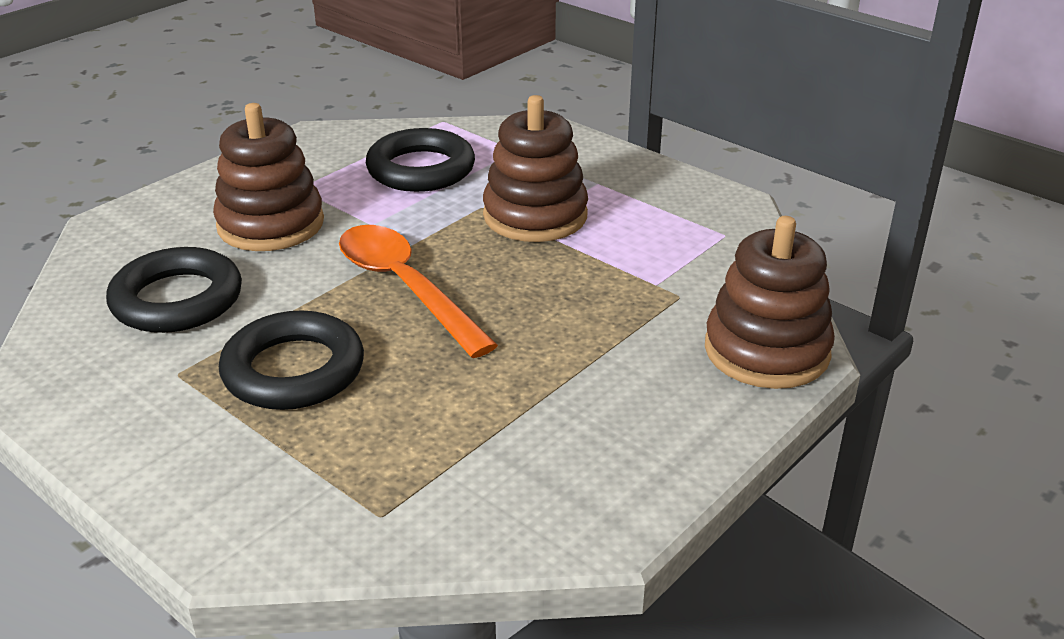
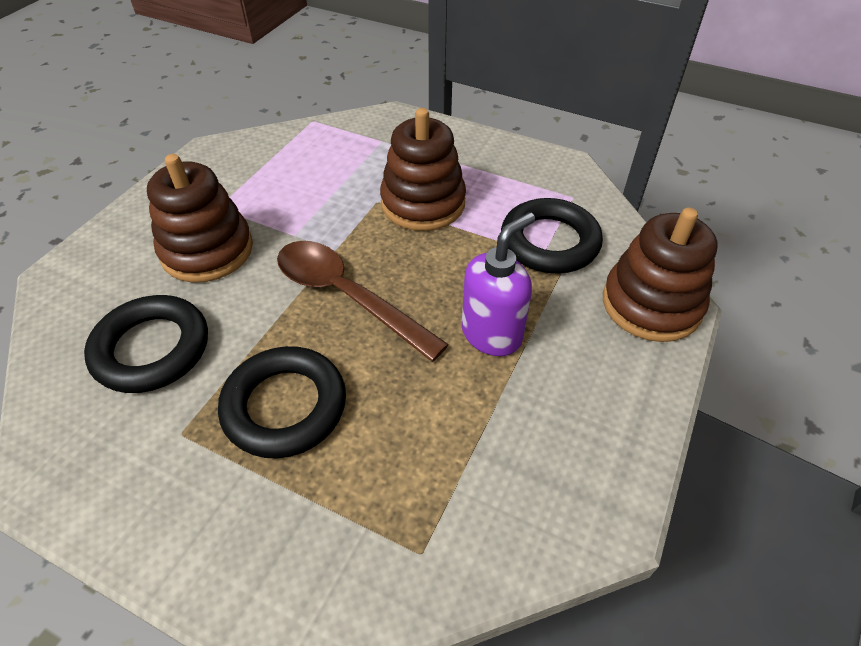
camera: 15 degrees left, 15 degrees up
orange spoon [339,225,498,358] -> brown spoon [277,241,449,362]
black ring [366,128,475,192] -> black ring moved to [501,198,603,274]
none -> purple soap dispenser [462,212,535,356]

